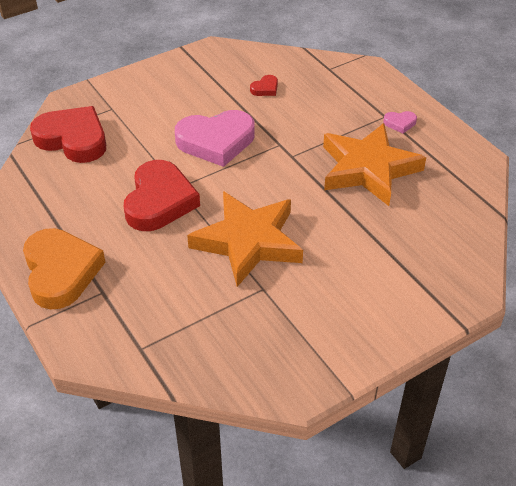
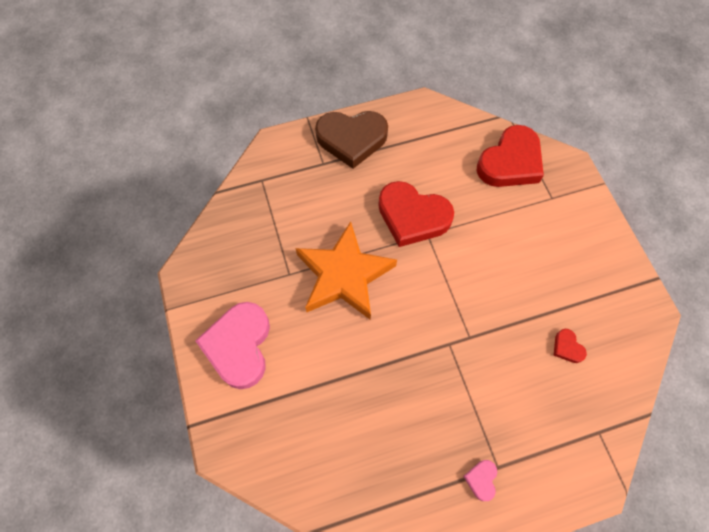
camera: 105 degrees right, 20 degrees up
orange heart [23,228,105,309] -> brown heart [315,111,388,169]
pink heart [175,110,255,167] -> pink heart moved to [195,302,270,389]
orange star [323,123,426,206] -> none

